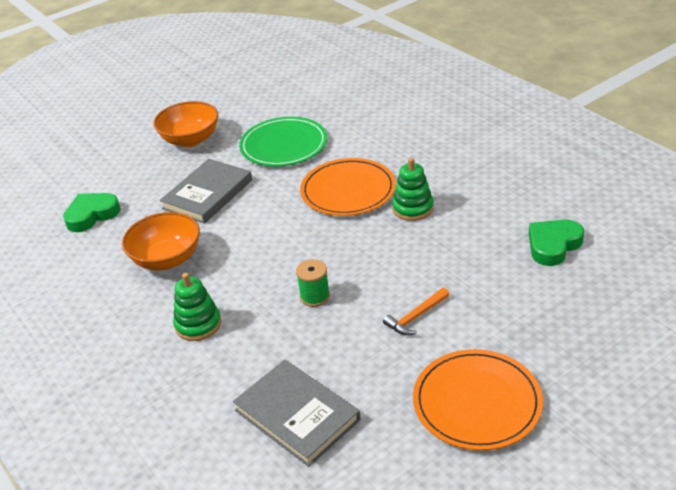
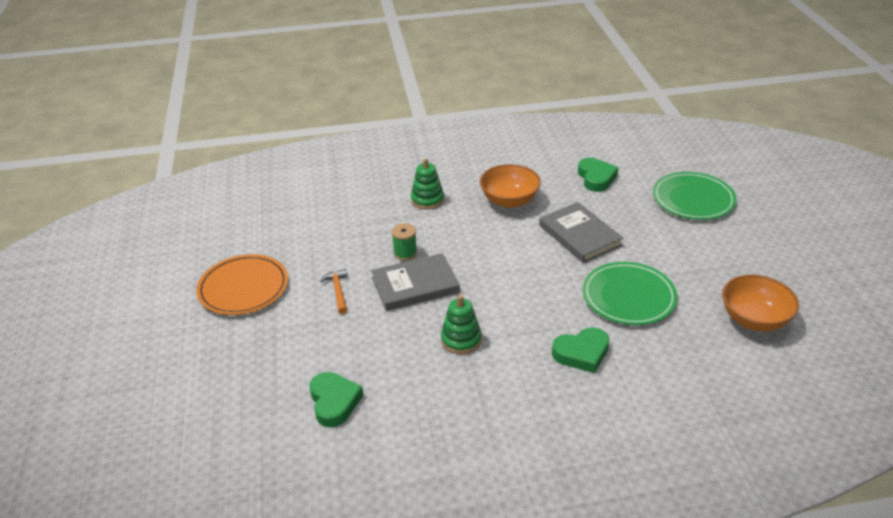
camera: 115 degrees right, 0 degrees up
orange bowl [153,101,218,147] -> orange bowl moved to [722,275,799,331]
grey book [233,360,361,467] -> grey book moved to [371,253,460,311]
orange plate [300,158,396,216] -> none
none -> green heart [552,327,609,373]
none -> green plate [653,172,737,220]

